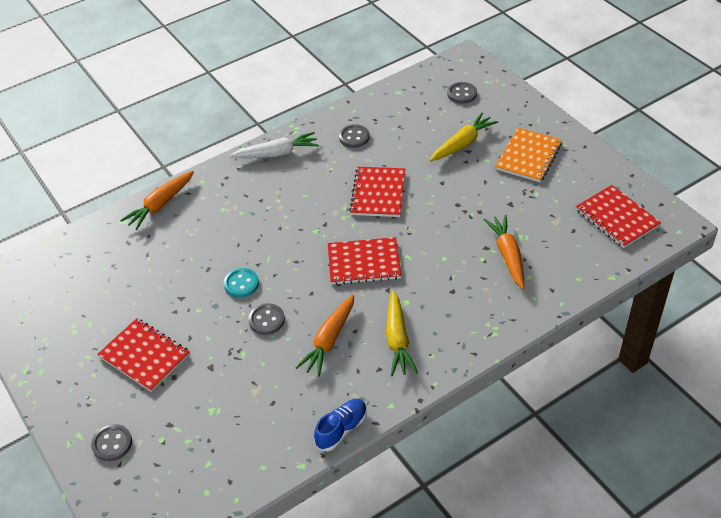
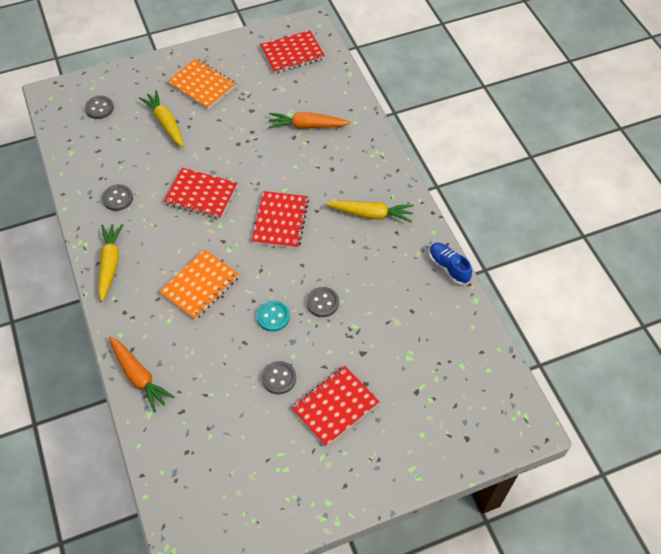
camera: 80 degrees left, 10 degrees up
grey button [91,424,132,461] -> grey button moved to [262,361,296,394]
white carrot [230,132,319,158] -> yellow carrot [98,224,124,302]
orange carrot [295,294,354,377] -> none
none -> orange notebook [159,249,240,320]

